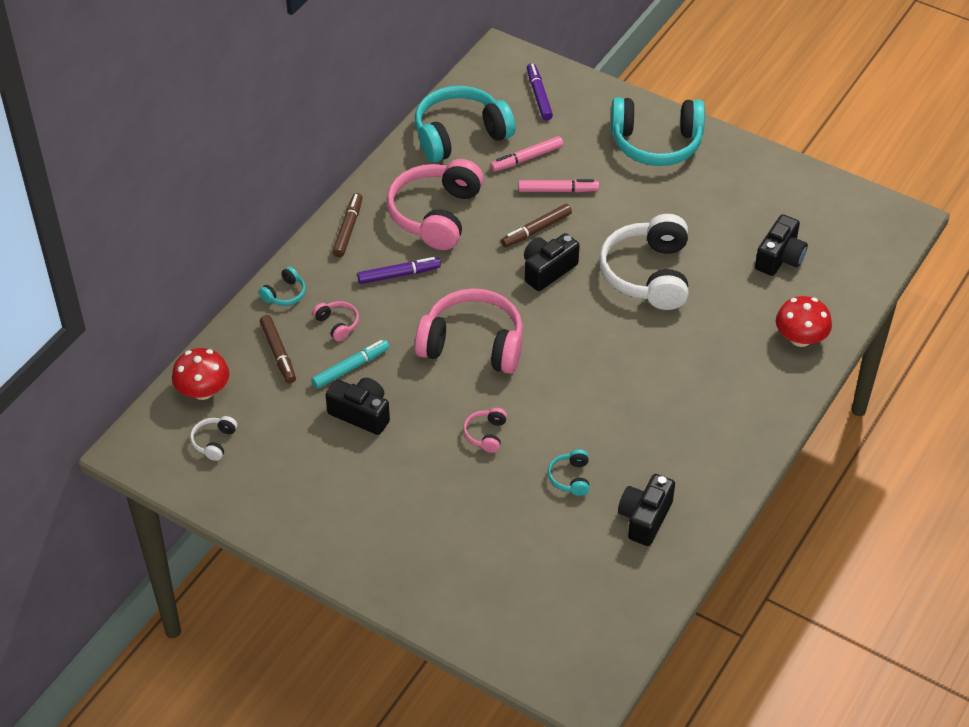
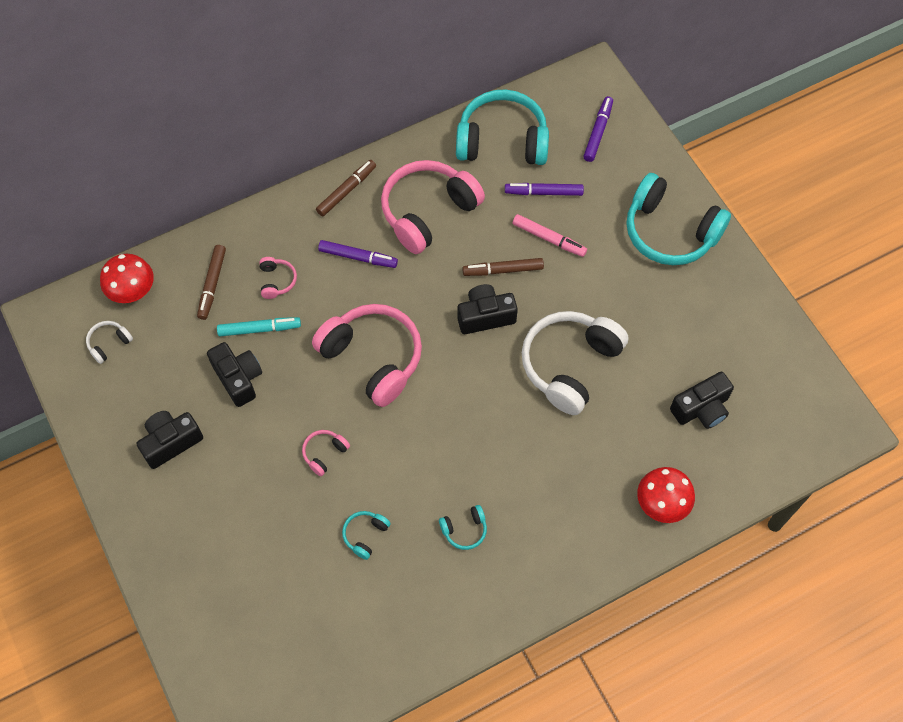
camera: 30 degrees right, 15 degrees up
turquoise headphones [259,266,306,305] -> turquoise headphones moved to [439,505,487,550]
pink marker [490,136,563,172] -> purple marker [505,183,584,196]
black camera [618,474,675,546] -> black camera moved to [137,411,203,469]

